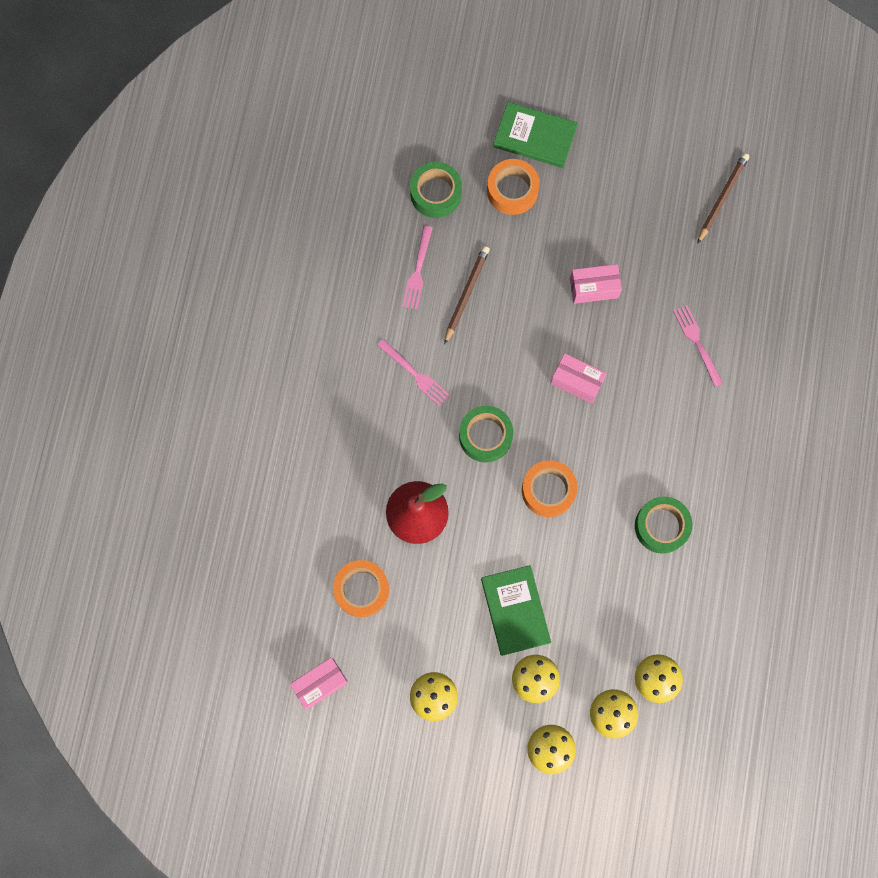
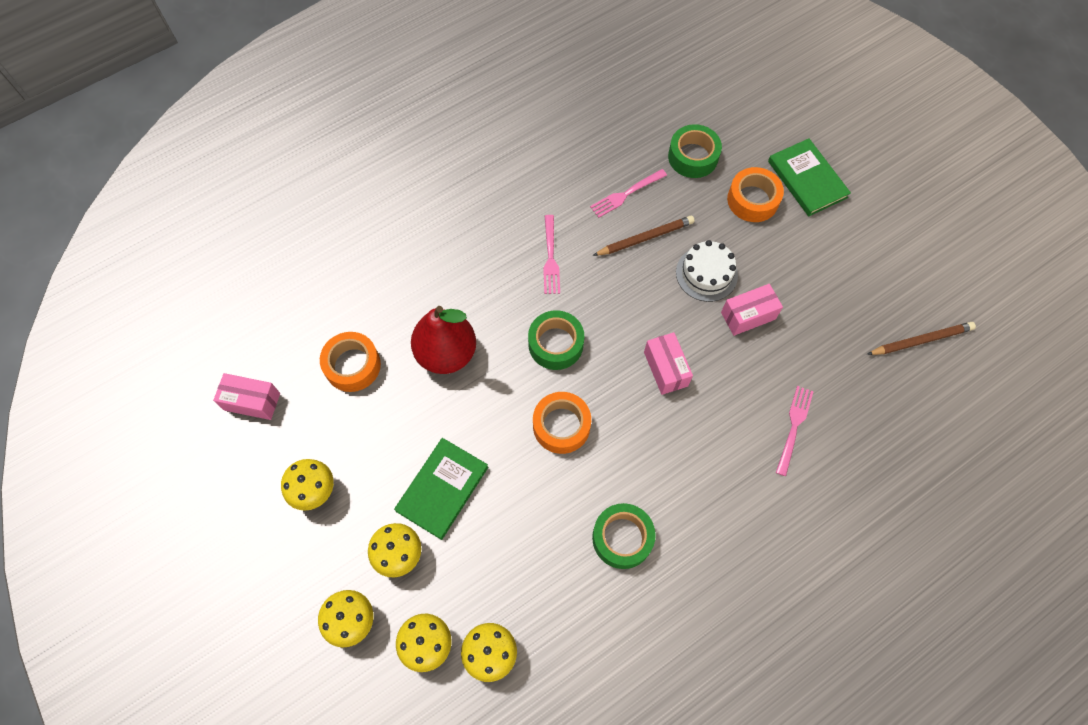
camera: 45 degrees right, 10 degrees down
pink box [570,264,622,304] -> pink box turned 60 degrees counterclockwise [721,284,783,336]
none -> white cake [676,240,738,302]

